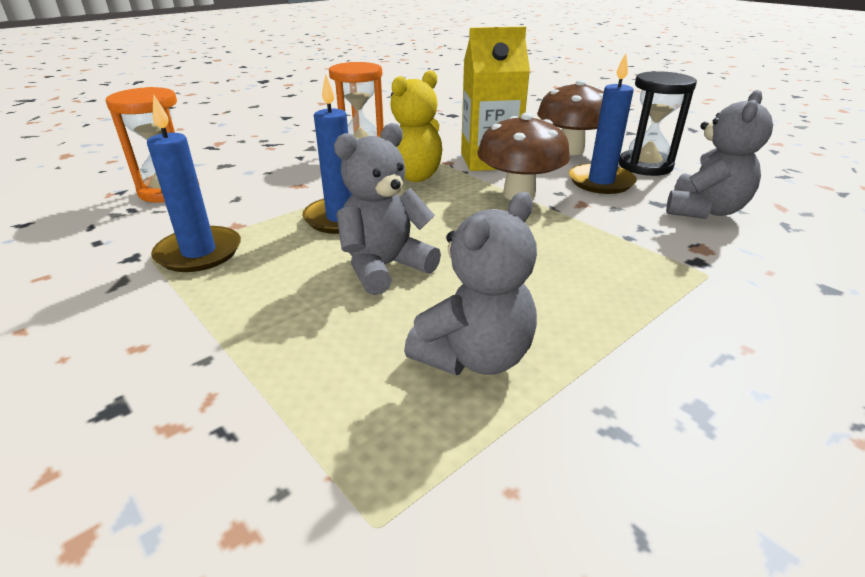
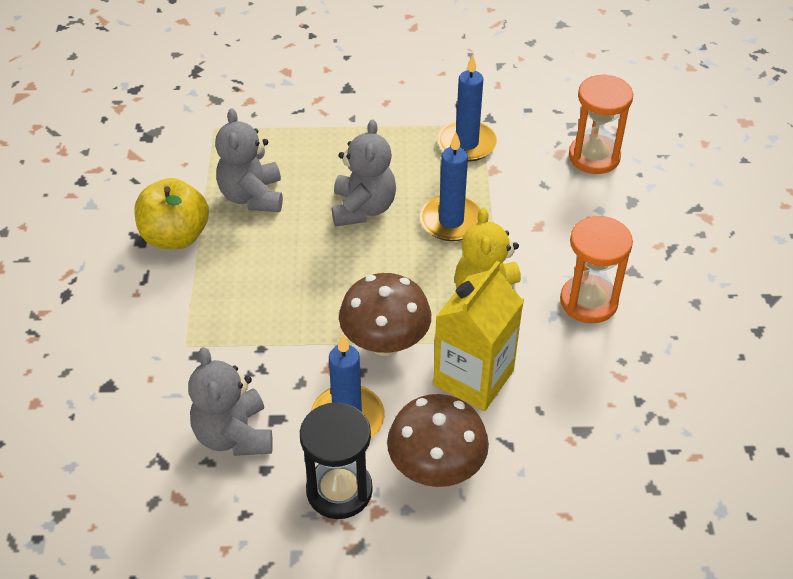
camera: 130 degrees right, 15 degrees up
none -> yellow apple [134,178,209,249]

